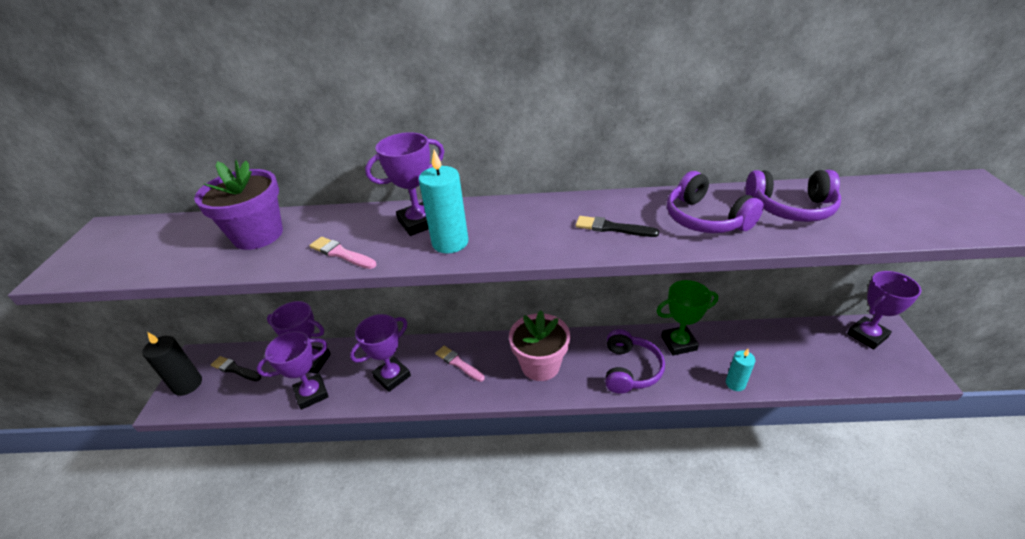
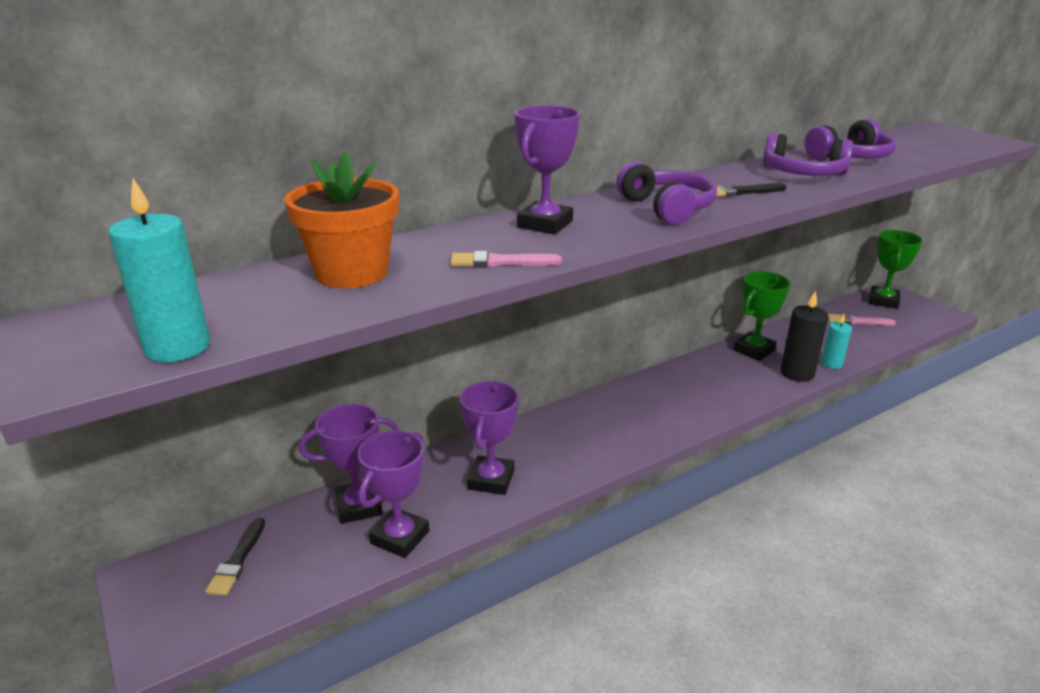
camera: 35 degrees left, 10 degrees down
black candle [142,332,202,396] -> black candle moved to [781,290,829,382]
purple flower pot [194,160,283,250] -> orange flower pot [284,151,399,288]
black brush [211,356,261,381] -> black brush turned 75 degrees counterclockwise [205,518,265,596]
turquoise candle [419,150,468,253] -> turquoise candle moved to [108,178,210,362]
pink brush [435,346,485,382] -> pink brush moved to [828,314,896,326]
pink flower pot [509,310,570,381] -> none
purple headphones [605,329,665,394] -> purple headphones moved to [616,162,717,225]
purple trophy [847,271,921,349] -> green trophy [869,230,923,309]

